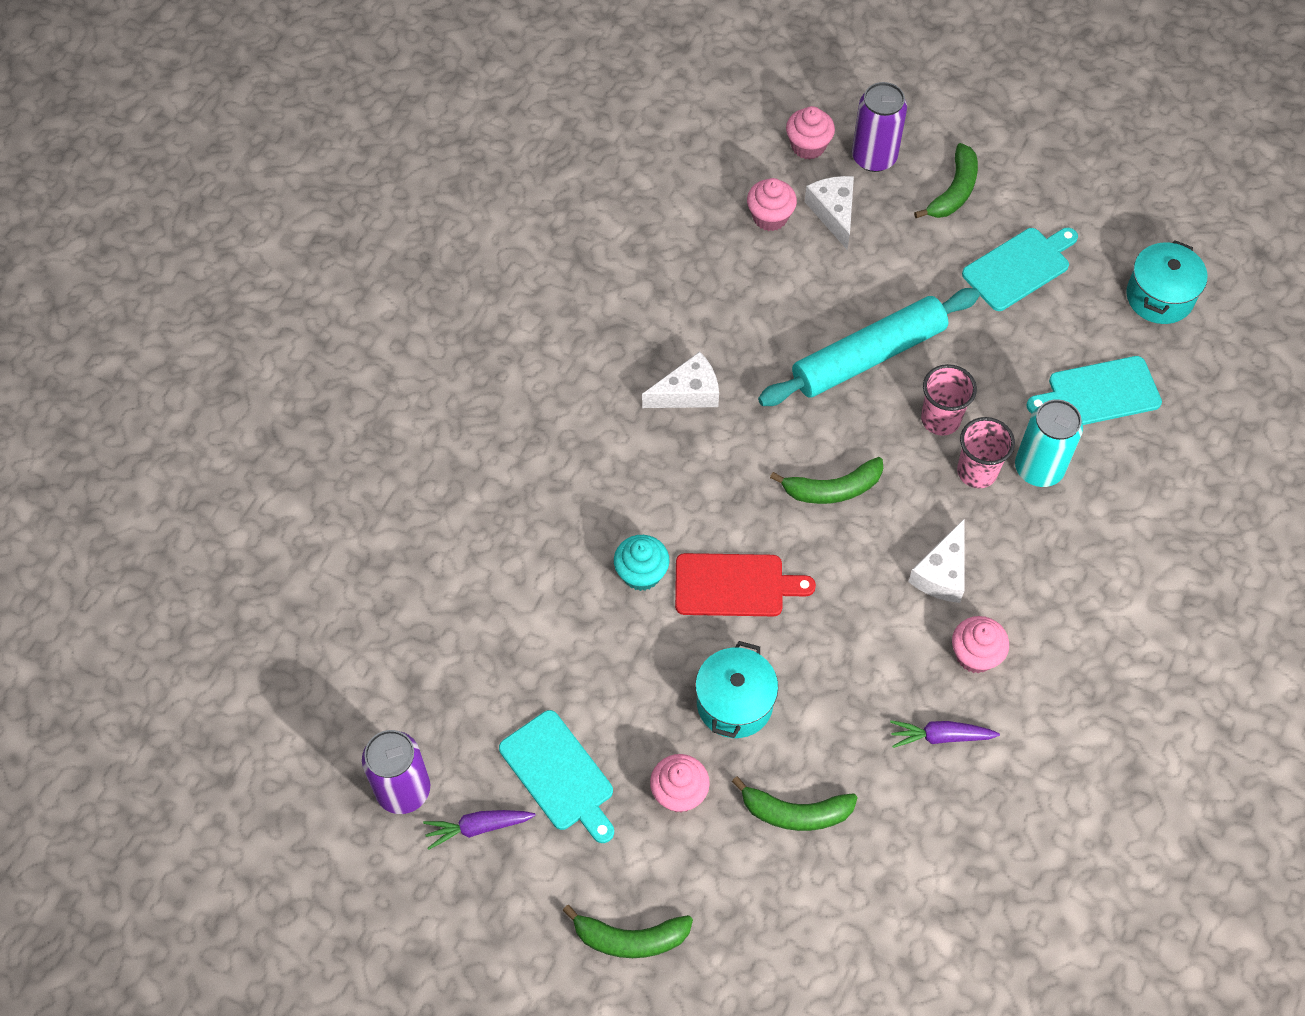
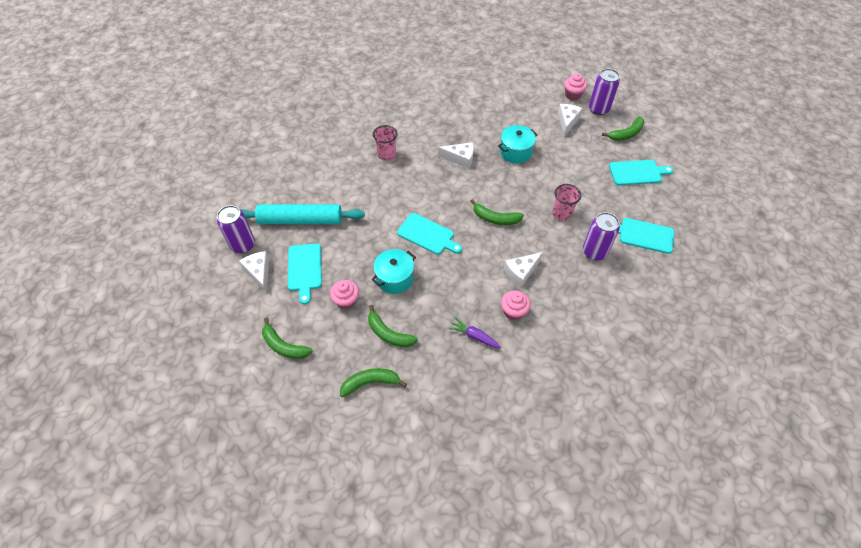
camera: 30 degrees right, 5 degrees down
purple carrot [423,810,536,850] -> white cheese [239,251,269,293]
turquoise cupcake [614,535,670,591] -> none
red cutting board [675,553,816,616] -> turquoise cutting board [397,213,462,255]
pink cupcake [747,178,797,231] -> none
turquoise rolling pin [758,288,980,406] -> turquoise rolling pin moved to [240,205,365,224]
pink cup [957,417,1015,488] -> pink cup moved to [373,125,397,161]
turquoise can [1015,399,1083,487] -> purple can [583,212,620,260]
turquoise pot [1126,240,1207,324] -> turquoise pot moved to [498,125,538,163]
none -> green banana [340,368,407,397]

